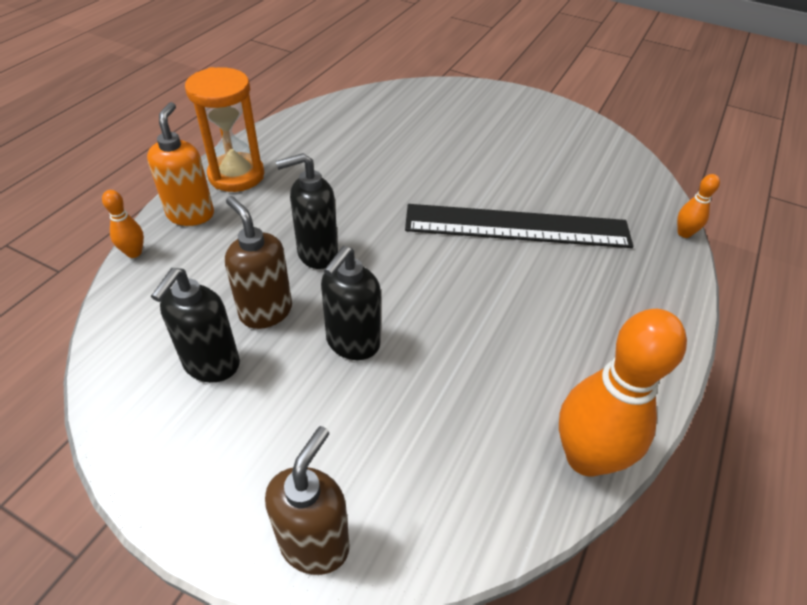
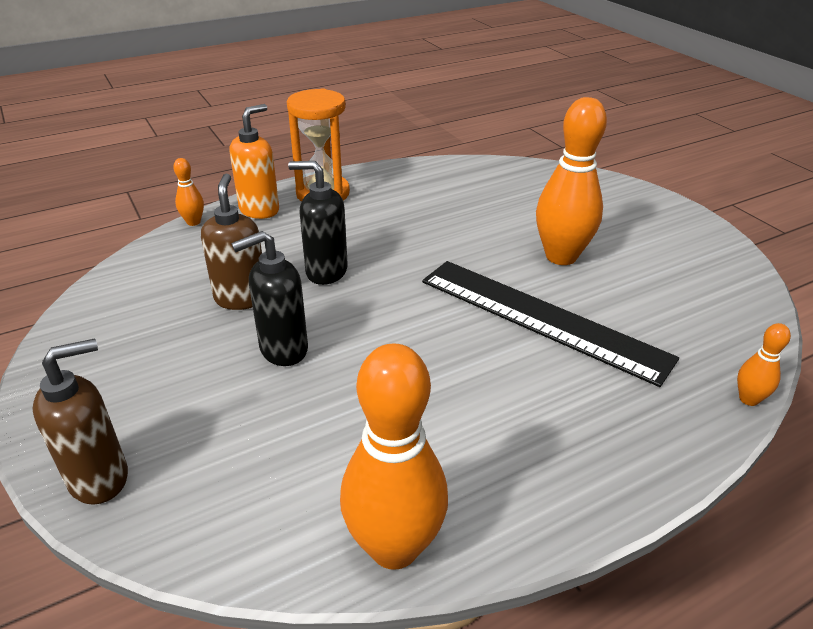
camera: 35 degrees right, 10 degrees down
black soap dispenser [151,268,240,383] -> none
none -> orange bowling pin [536,97,607,265]

